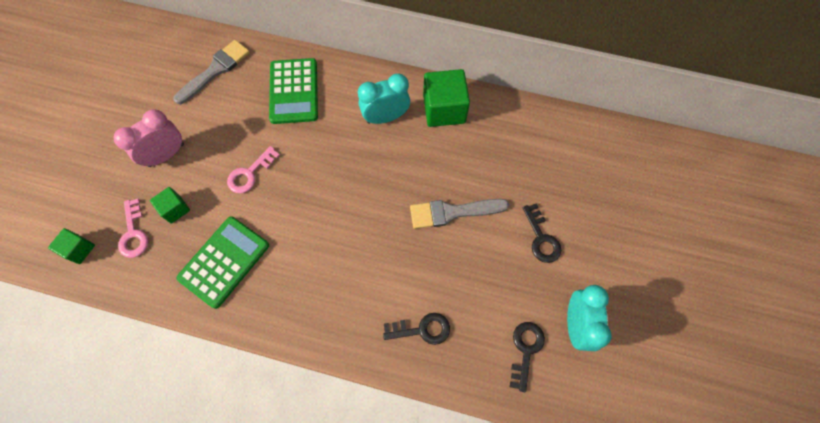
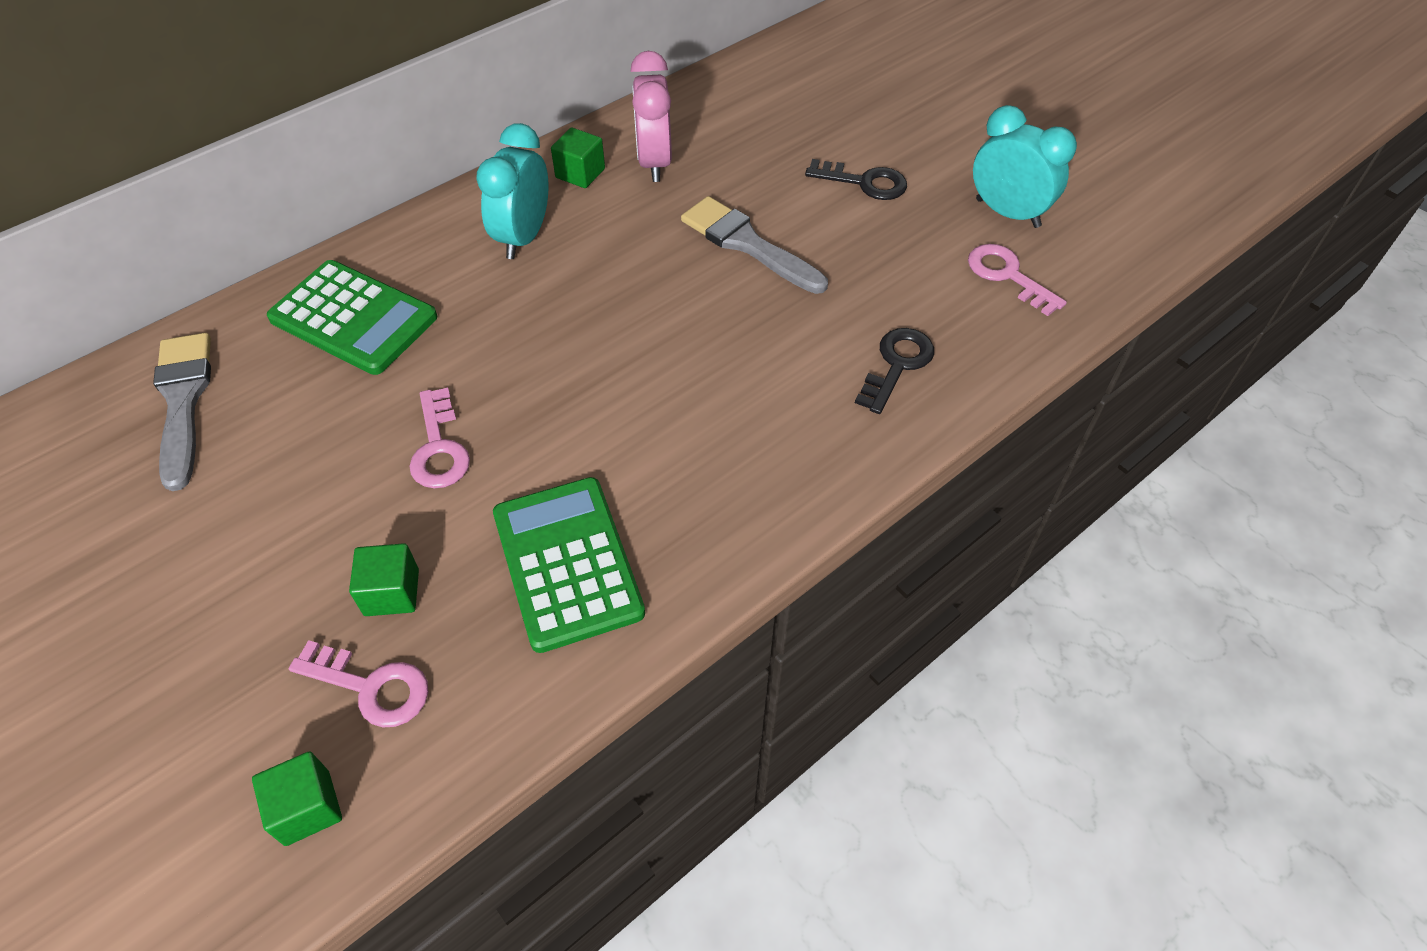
camera: 55 degrees left, 15 degrees down
pink clock [114,109,184,167] -> pink clock moved to [631,51,672,182]
grey brush [410,199,509,229] -> grey brush turned 105 degrees clockwise [681,196,828,294]
green cube [423,69,470,127] -> green cube [551,127,605,188], size x0.55
black key [510,322,545,392] -> pink key [968,244,1067,316]

